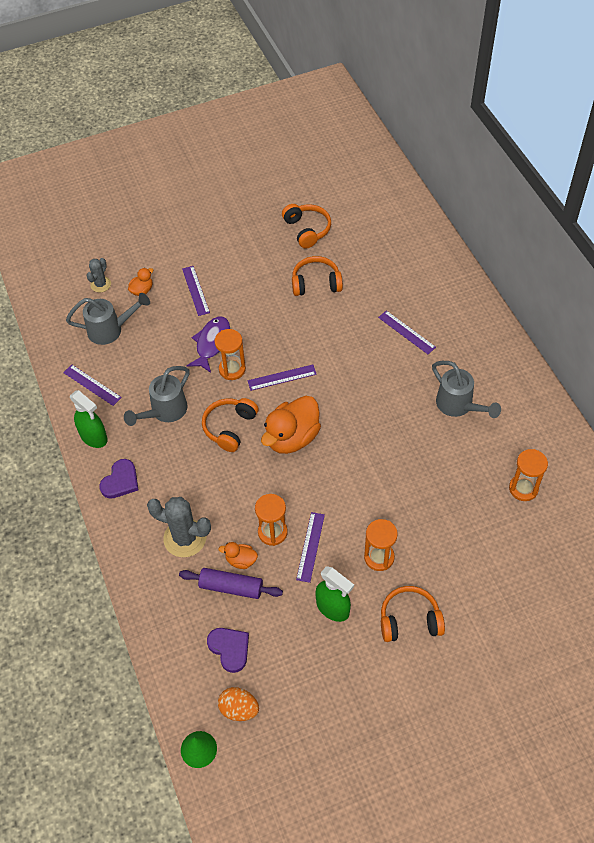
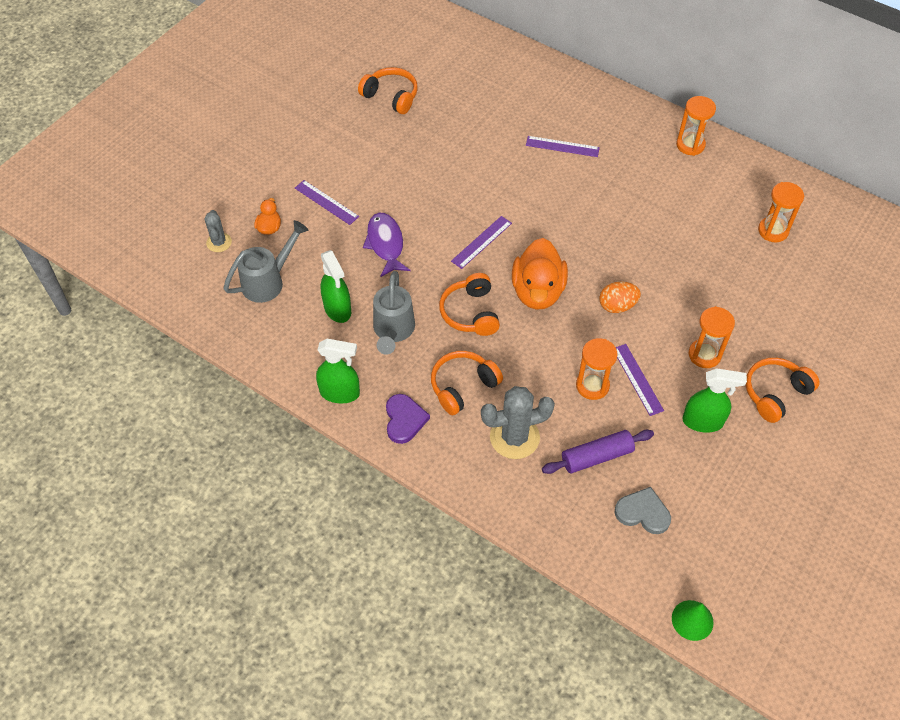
camera: 35 degrees left, 0 degrees up
purple ruler [63,365,122,406] -> none
purple heart [207,628,249,673] -> grey heart [615,487,671,534]
orange hourglass [214,329,246,380] -> orange hourglass moved to [676,96,716,156]
orange duck [218,542,258,569] -> none
orange egg [218,687,259,721] -> orange egg moved to [599,282,641,313]
orange headphones [292,256,343,296] -> orange headphones moved to [431,351,503,415]
grey watering can [432,361,501,418] -> none
none -> green spray bottle [320,250,351,323]

